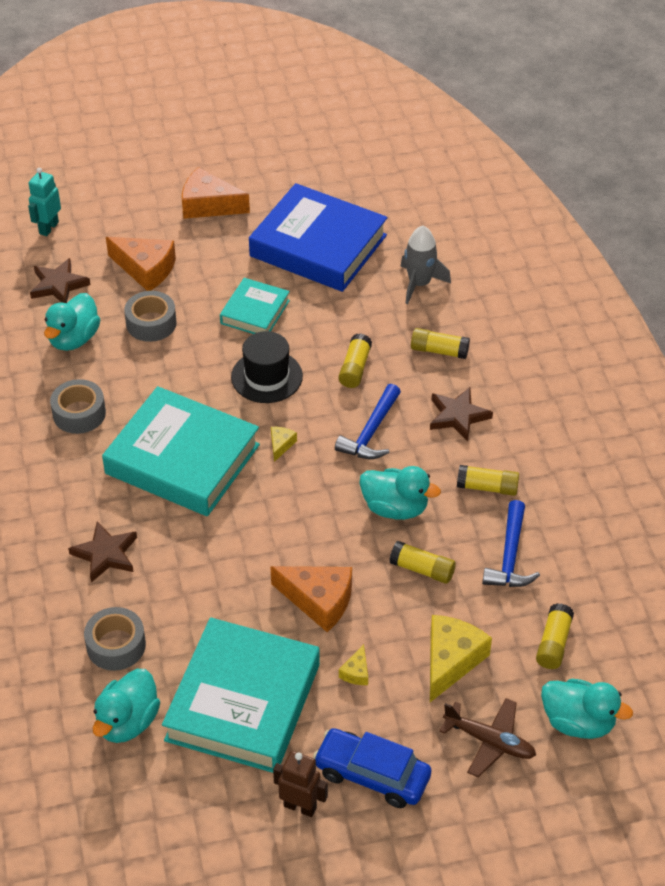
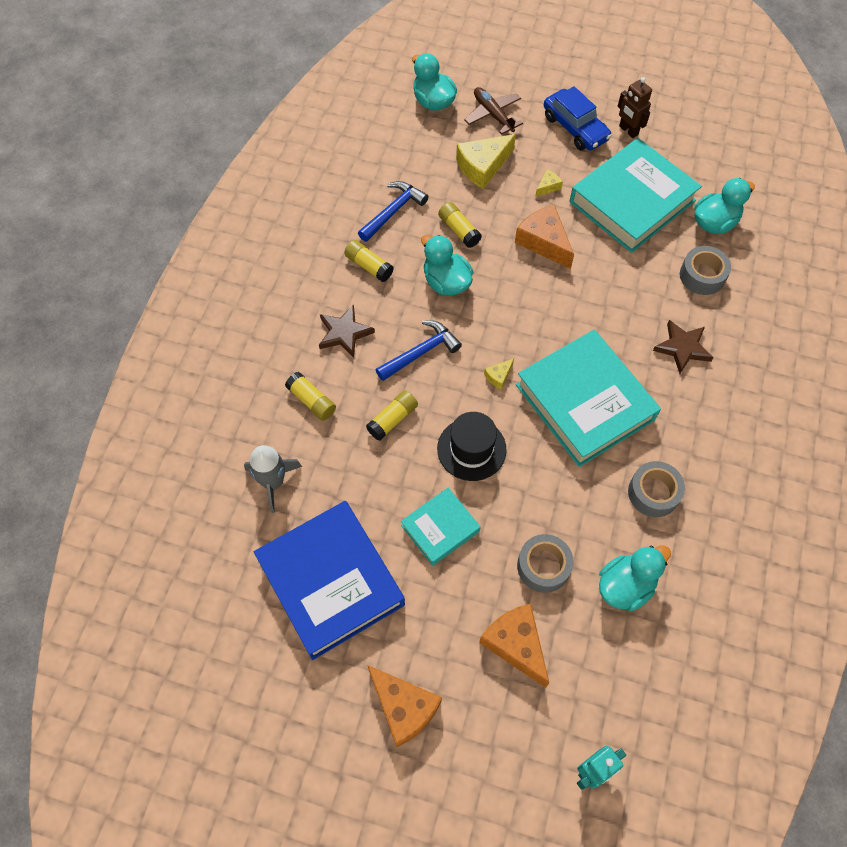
camera: 150 degrees left, 15 degrees up
brown star [30,258,91,303] -> none
yellow glue stick [536,603,574,669] -> none

